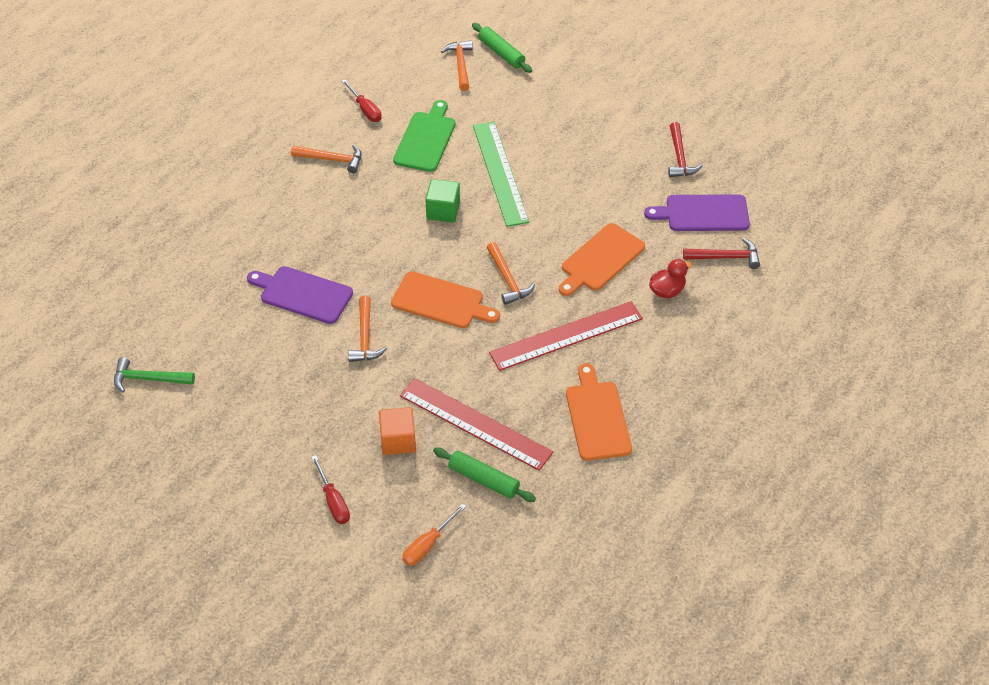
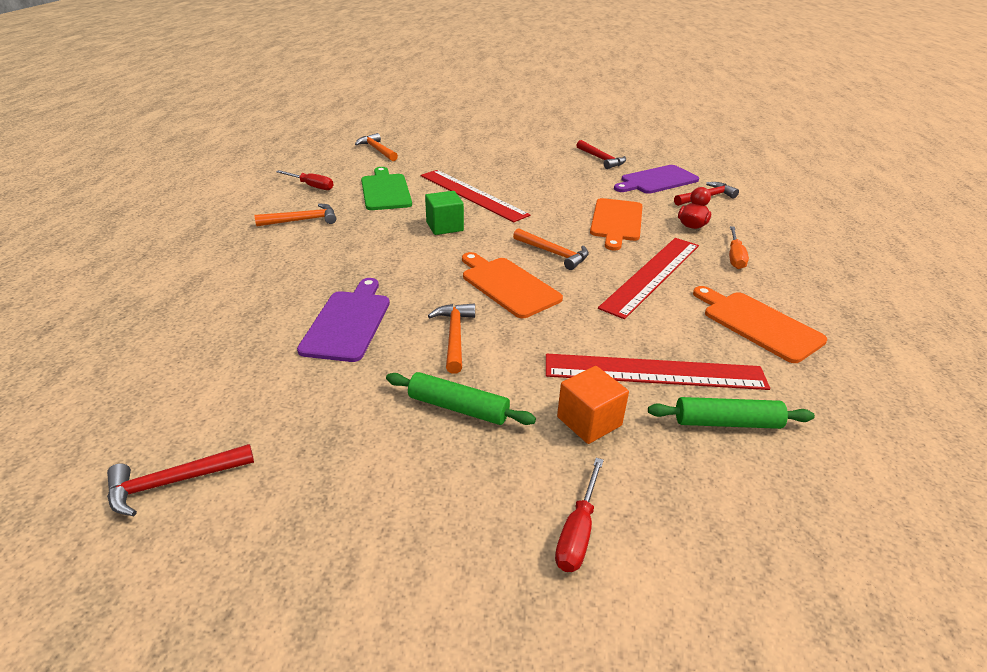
camera: 30 degrees left, 15 degrees down
green hammer [114,357,195,393] -> red hammer [107,444,254,516]
purple cutting board [247,266,353,324] -> purple cutting board turned 105 degrees clockwise [297,278,390,362]
red screwdriver [311,455,350,524] -> red screwdriver turned 75 degrees clockwise [555,458,604,572]
orange hammer [348,296,387,362] -> orange hammer turned 150 degrees counterclockwise [428,304,475,374]
orange cutting board [391,271,500,328] -> orange cutting board turned 120 degrees counterclockwise [462,252,563,318]
orange screwdriver [402,503,466,566] -> orange screwdriver moved to [729,226,749,269]
green rolling pin [472,23,532,73] -> green rolling pin moved to [386,372,536,425]
green ruler [473,122,529,227] -> red ruler [421,170,530,223]

